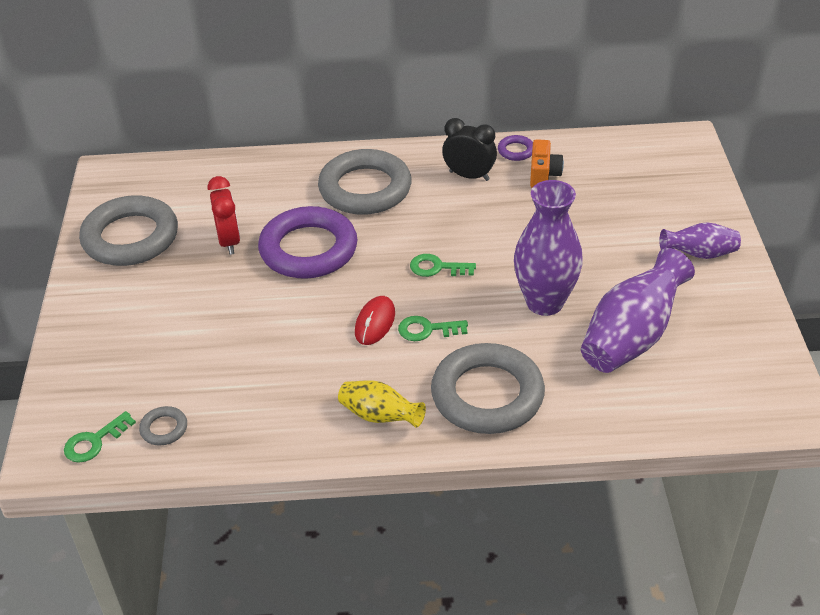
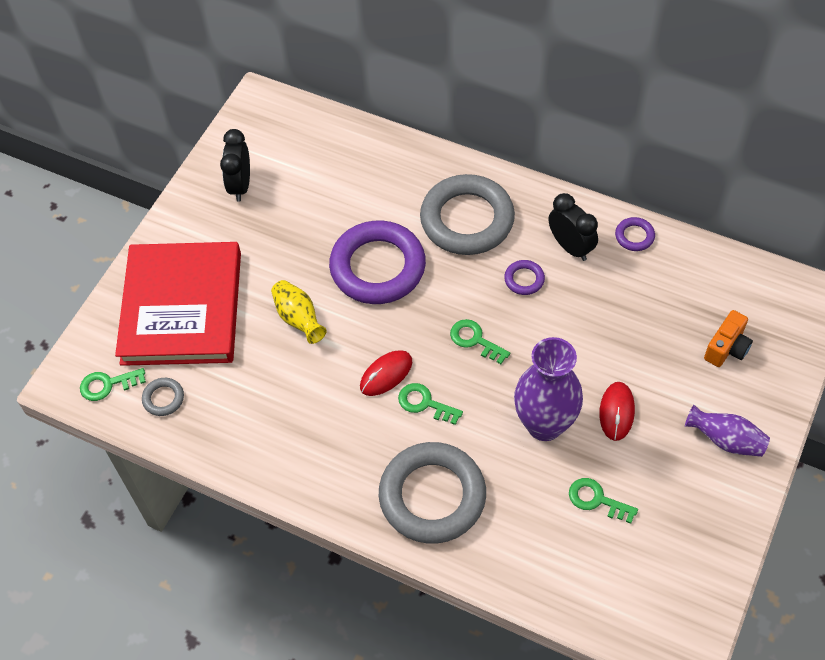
camera: 30 degrees right, 15 degrees up
grey ring [79,195,178,266] -> black clock [220,129,250,202]
red clock [208,176,240,255] -> none
yellow vase [338,380,426,428] -> yellow vase moved to [271,280,327,344]
orange camera [530,139,564,188] -> orange camera moved to [704,310,753,367]
purple vase [581,248,695,373] -> green key [569,478,638,524]
none -> red book [115,242,241,366]
none -> purple ring [504,260,545,295]
none -> red mouse [599,382,635,441]

